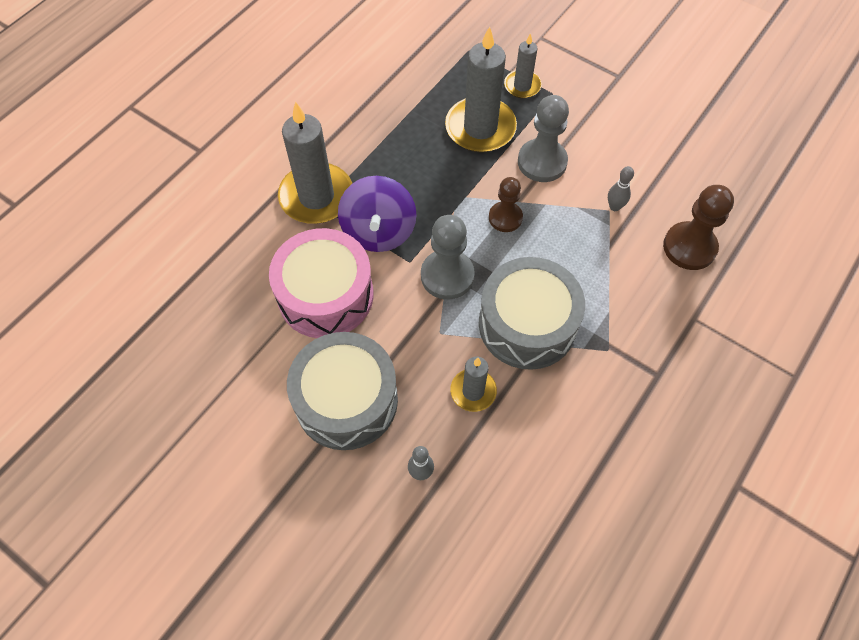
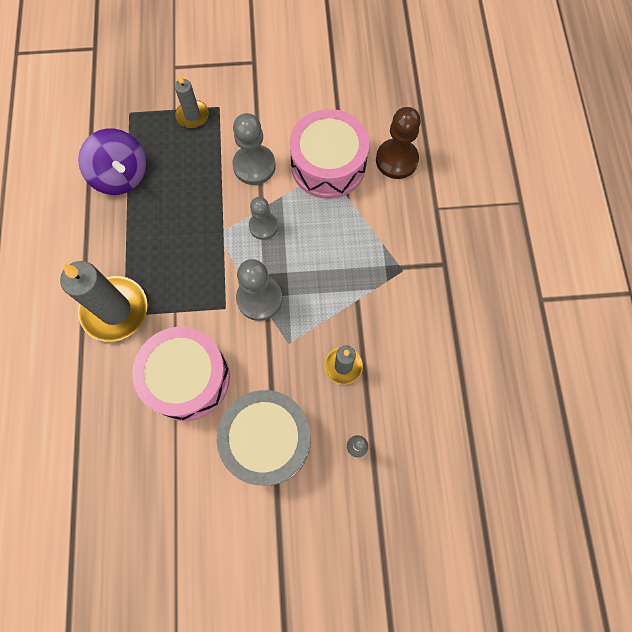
camera: 40 degrees left, 10 degrees up
purple spinning top [338,176,417,252] -> purple spinning top moved to [78,128,146,195]
grey candle [445,26,517,153] -> none
grey drum [479,257,585,370] -> none
brown pawn [489,177,523,232] -> grey pawn [249,197,278,240]
grey bowling pin [608,166,634,211] -> pink drum [289,109,369,199]

